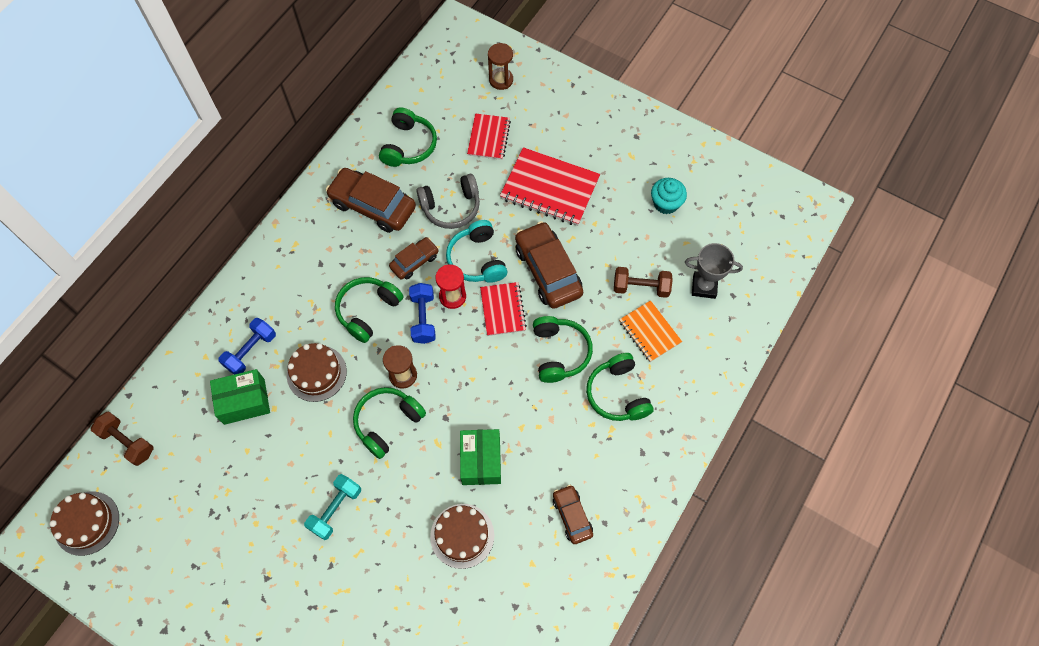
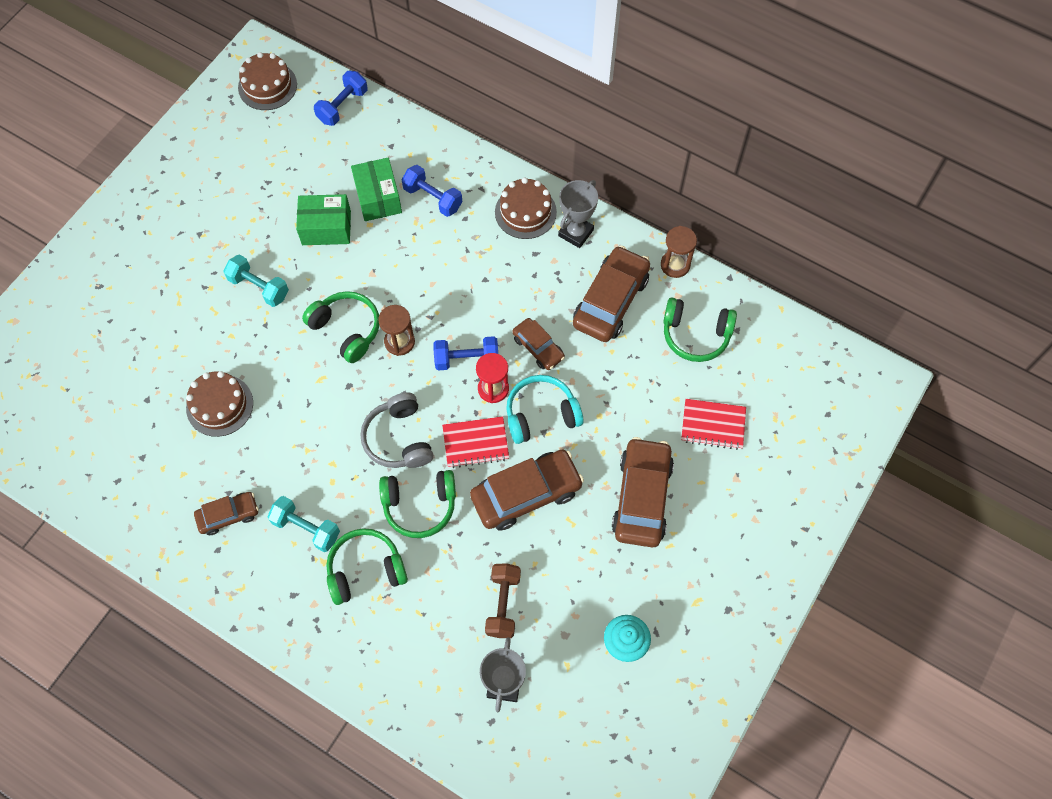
camera: 90 degrees right, 0 degrees up
brown dumbbell [91,412,153,466] -> blue dumbbell [314,71,368,126]
brown cake [287,343,347,402] -> brown cake moved to [495,178,557,239]
green headphones [335,277,403,343] -> none
grey headphones [417,174,480,229] -> grey headphones moved to [360,392,433,468]
green box [460,429,501,485] -> green box moved to [296,194,351,245]
brown hourglass [488,43,513,90] -> brown hourglass moved to [661,226,697,278]
red notebook [500,147,600,226] -> brown car [612,437,674,547]
orange notebook [619,300,682,362] -> none
none -> turquoise dumbbell [267,496,340,552]
none -> grey trophy [558,180,598,248]

